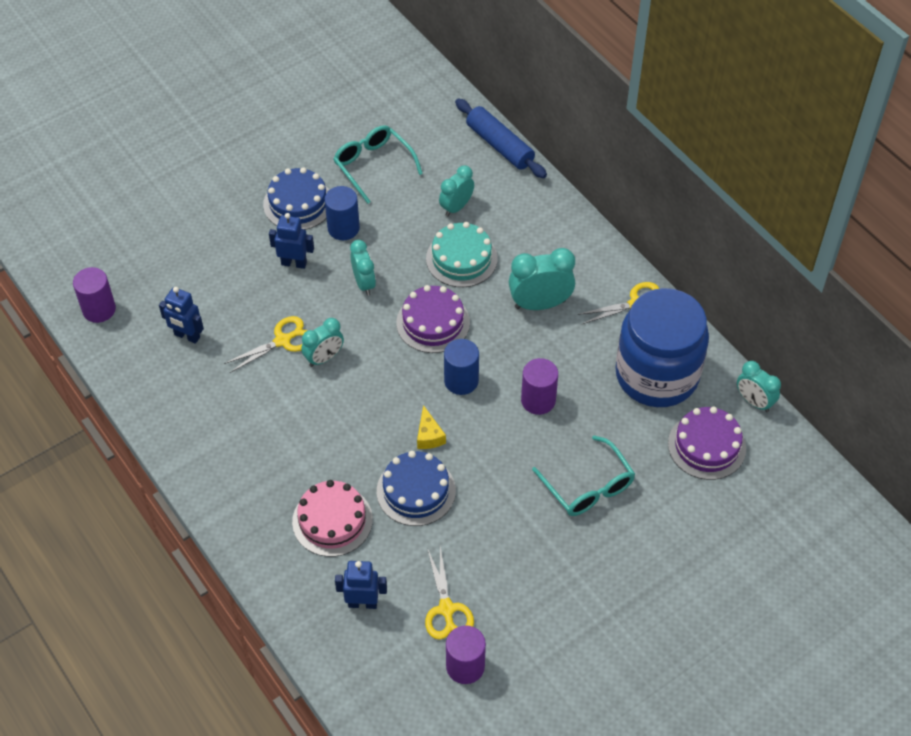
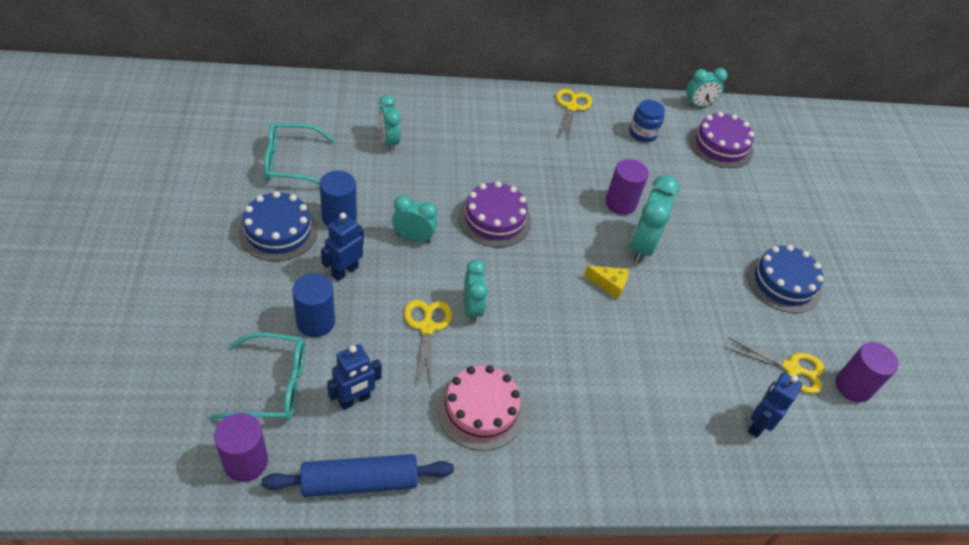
camera: 65 degrees left, 5 degrees down
pink cake [292,480,373,557] -> pink cake moved to [437,365,525,451]
blue cake [377,451,456,526] -> blue cake moved to [747,245,824,313]
turquoise cake [426,222,498,287] -> none
blue cylinder [444,339,479,395] -> blue cylinder moved to [292,273,335,337]
blue rolling pin [455,99,547,178] -> blue rolling pin moved to [261,454,454,497]
turquoise clock [509,248,575,310] -> turquoise clock moved to [630,175,680,263]
turquoise glasses [532,436,635,516] -> turquoise glasses moved to [210,333,305,420]
blue jar [615,288,709,407] -> blue jar [629,100,665,142], size x0.40

